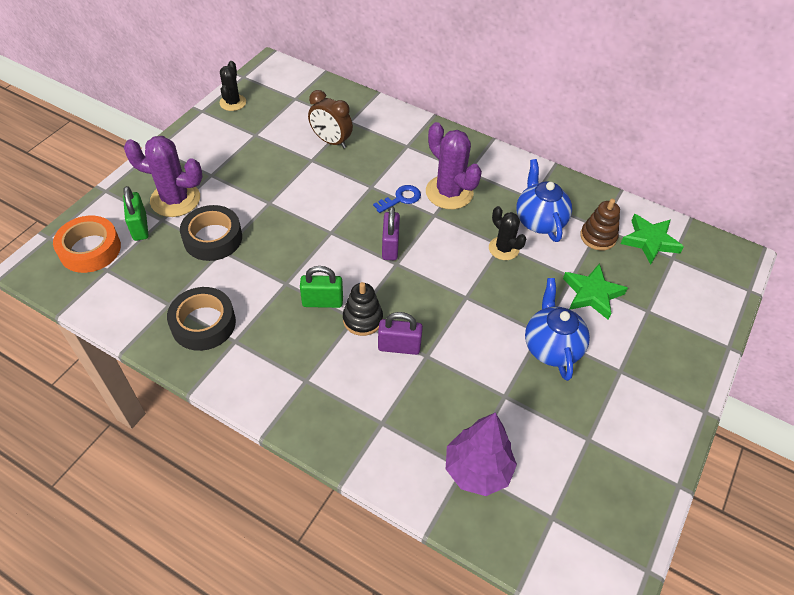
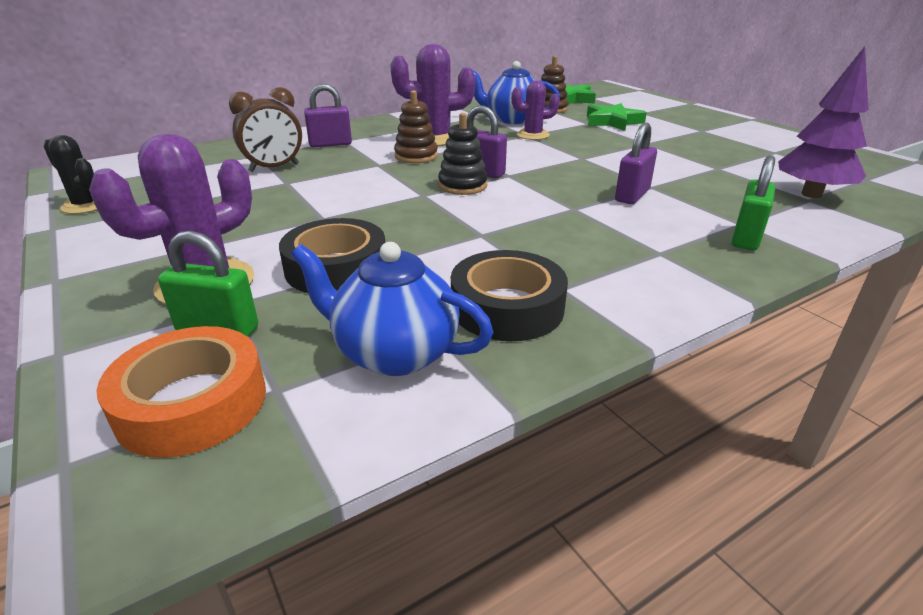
camera: 60 degrees left, 20 degrees down
green padlock [300,266,343,308] -> green padlock moved to [732,155,775,250]
black stacking toy [343,282,383,336] -> black stacking toy moved to [438,113,487,195]
blue key [373,185,421,213] -> brown stacking toy [394,90,438,163]
black cactus [489,206,527,260] -> purple cactus [511,81,560,140]
blue teapot [525,278,590,381] -> blue teapot moved to [291,242,493,376]
none -> purple padlock [304,84,352,147]

